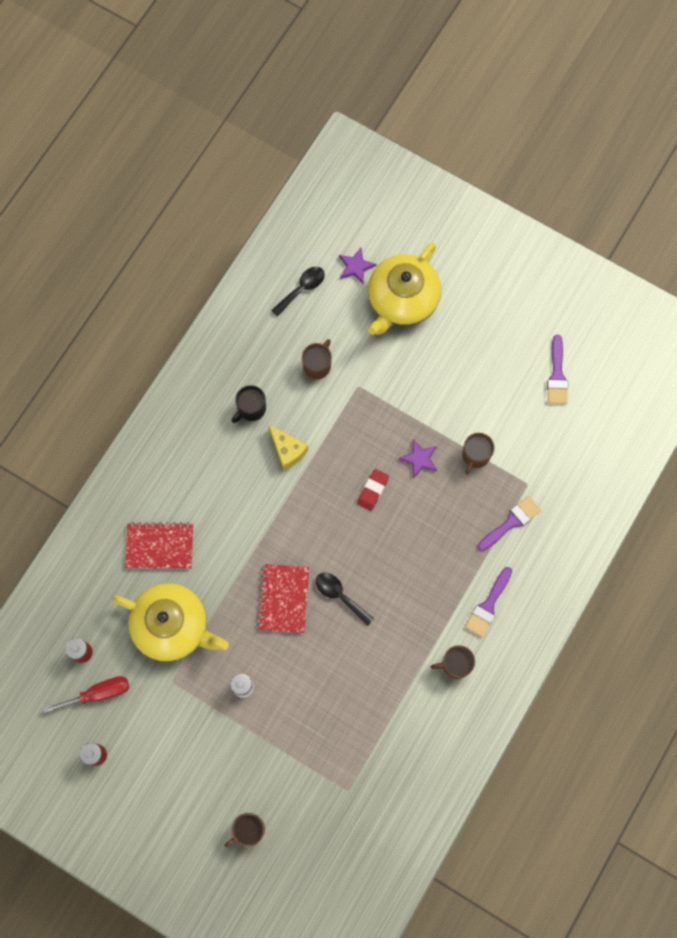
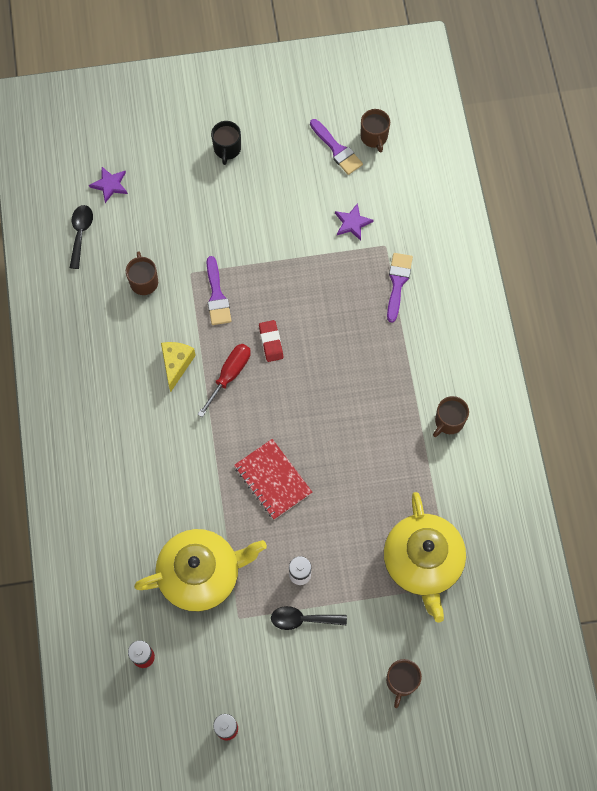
camera: 40 degrees left, 5 degrees down
red screwdriver [44,676,129,713] -> red screwdriver moved to [198,344,251,417]
red notebook [125,522,193,569] -> none
black mug [232,385,266,423] -> black mug moved to [211,121,241,165]
yellow cheese [268,424,308,470] -> yellow cheese turned 90 degrees counterclockwise [161,342,196,392]
black spoon [316,573,374,626] -> black spoon moved to [271,606,347,630]
yellow teapot [368,242,441,335] -> yellow teapot moved to [384,492,466,623]
purple star [399,439,437,478] -> purple star moved to [335,203,374,241]
brown mug [462,433,494,475] -> brown mug moved to [360,109,390,153]
purple brush [465,567,512,637] -> purple brush moved to [207,256,231,325]

